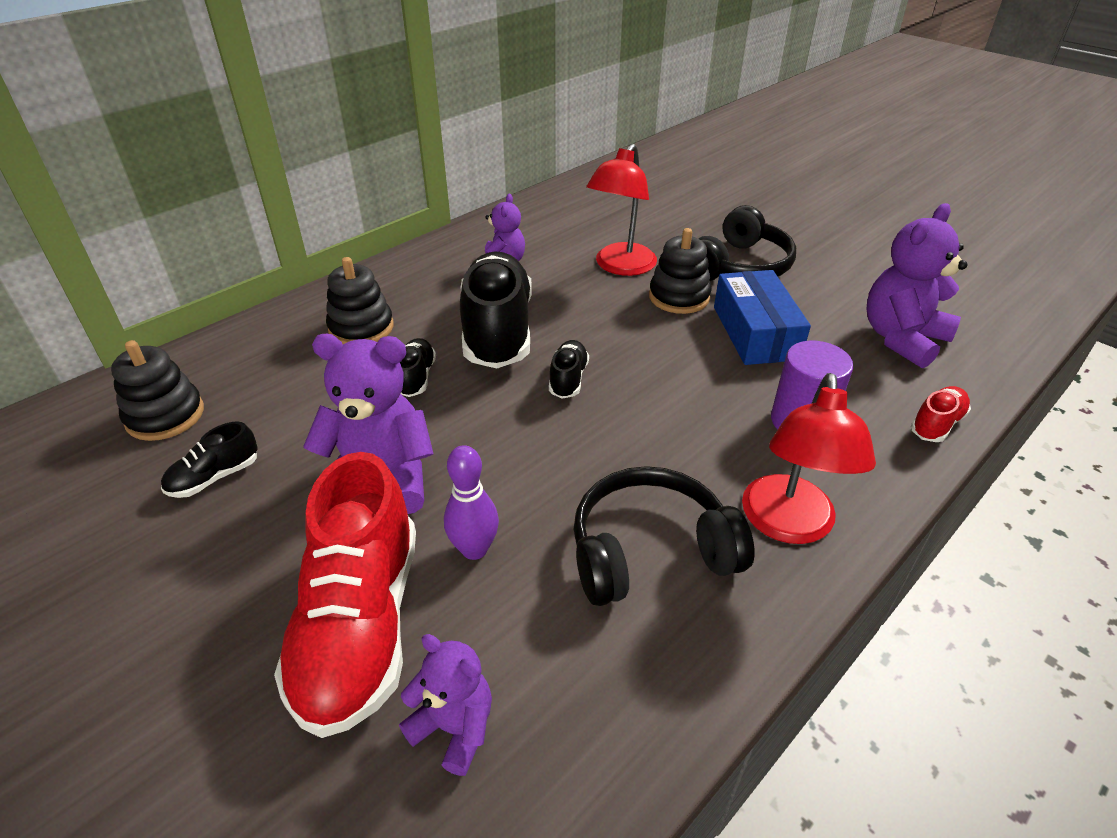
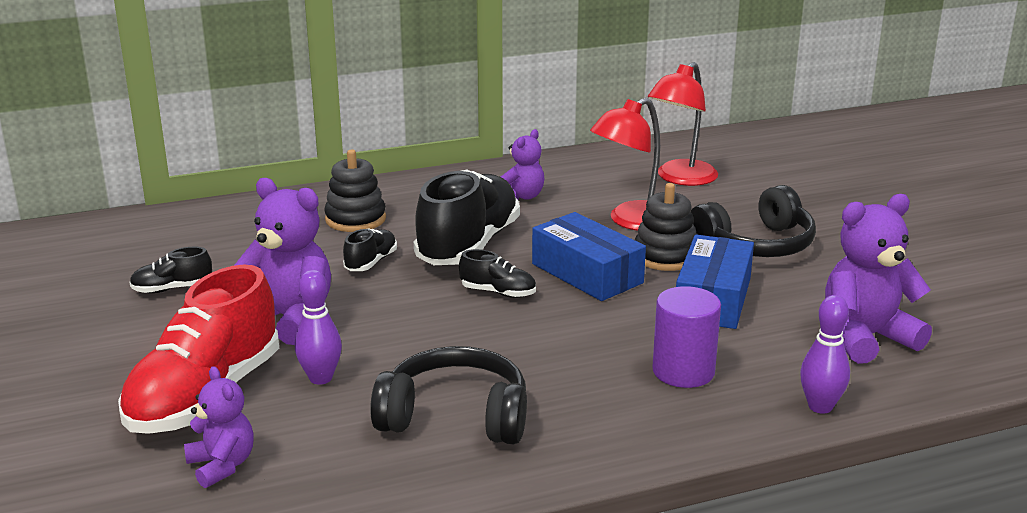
camera: 25 degrees right, 15 degrees down
black stacking toy [111,340,204,441] -> none
black shoe [549,340,589,399] -> black shoe turned 75 degrees clockwise [459,249,536,298]
red lamp [742,373,876,544] -> red lamp moved to [648,62,718,186]
red shoe [910,386,971,442] -> purple bowling pin [800,295,850,414]
none -> blue box [532,212,646,301]

